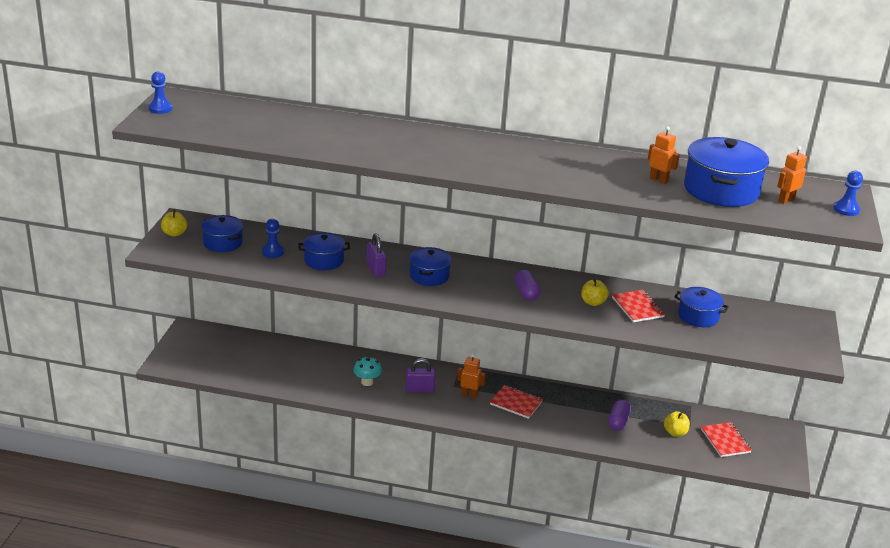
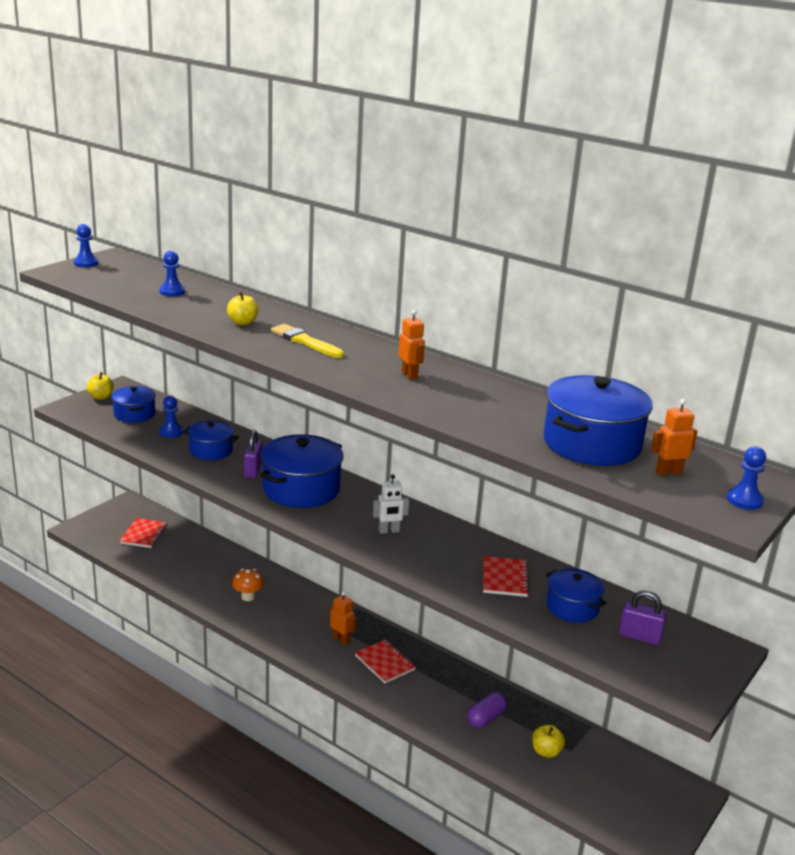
camera: 25 degrees right, 5 degrees down
turquoise mushroom [353,356,382,386] -> orange mushroom [232,569,264,601]
purple padlock [405,358,435,392] -> purple padlock moved to [619,590,667,645]
blue pot [409,247,452,286] -> blue pot [260,434,344,508], size x1.71
purple capsule [515,270,541,301] -> white robot [373,474,409,534]
yellow apple [581,279,609,306] -> yellow apple moved to [227,292,259,325]
orange robot [648,126,680,184] -> orange robot moved to [398,310,425,380]
red notebook [701,422,752,457] -> red notebook moved to [120,518,167,548]
none -> blue pawn [159,251,185,296]
none -> yellow brush [271,324,344,358]

